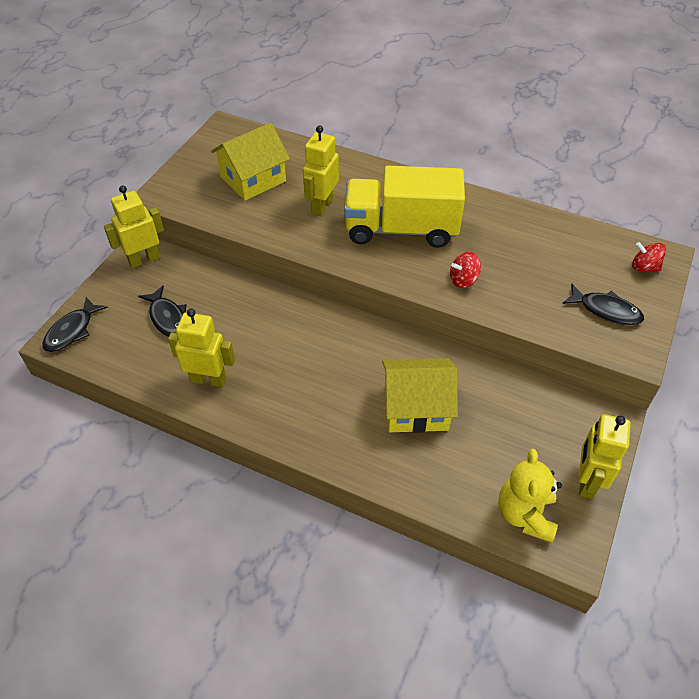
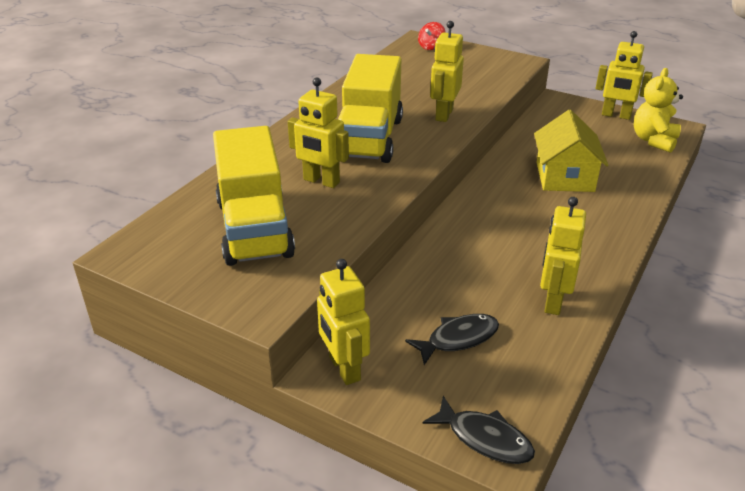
camera: 85 degrees left, 15 degrees down
yellow house [211,123,290,201] -> yellow truck [213,126,295,266]
red spinning top [450,252,481,288] -> yellow robot [430,21,464,122]
yellow teddy bear [498,449,562,543] -> yellow teddy bear turned 105 degrees clockwise [634,68,683,153]
black fish [562,284,644,325] -> none

